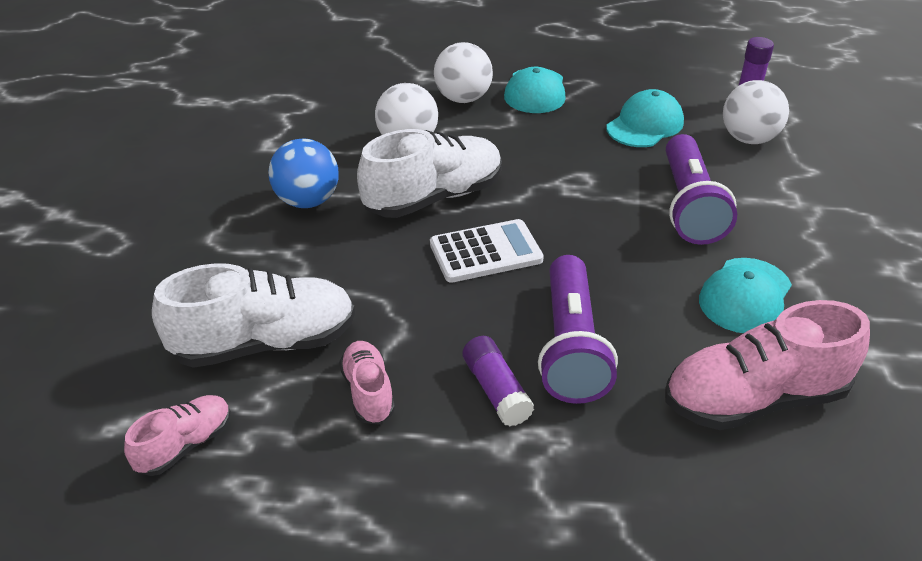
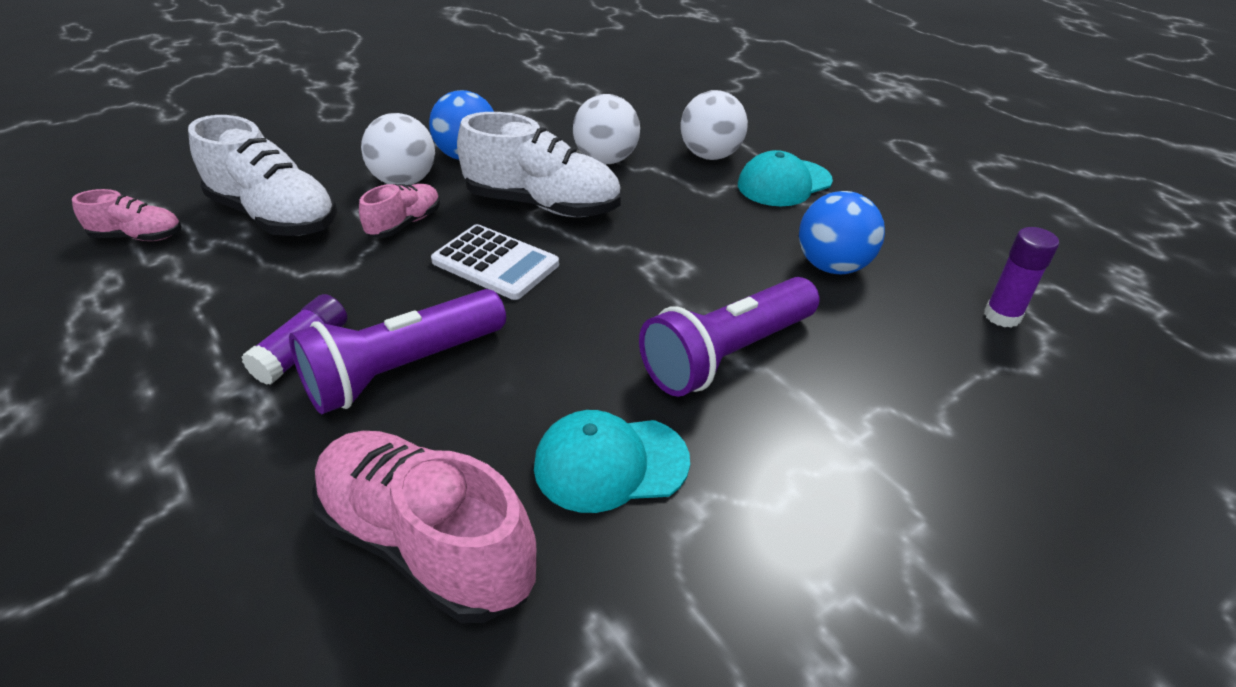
camera: 50 degrees right, 0 degrees up
pink shoe [339,341,395,425] -> pink shoe moved to [359,184,440,238]
turquoise cap [606,89,684,147] -> blue ball [799,191,885,274]
white ball [723,80,789,144] -> white ball moved to [361,113,435,185]

